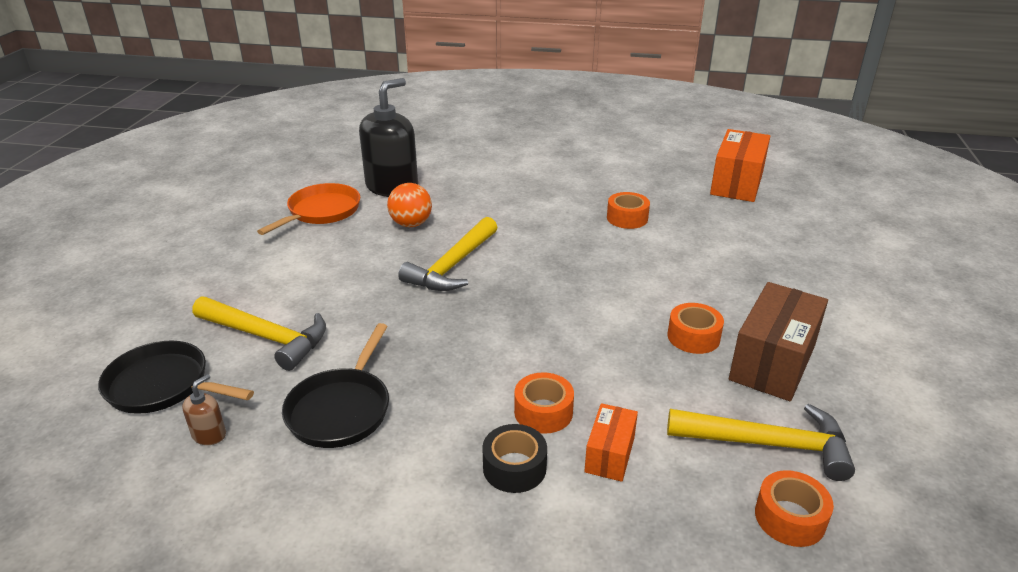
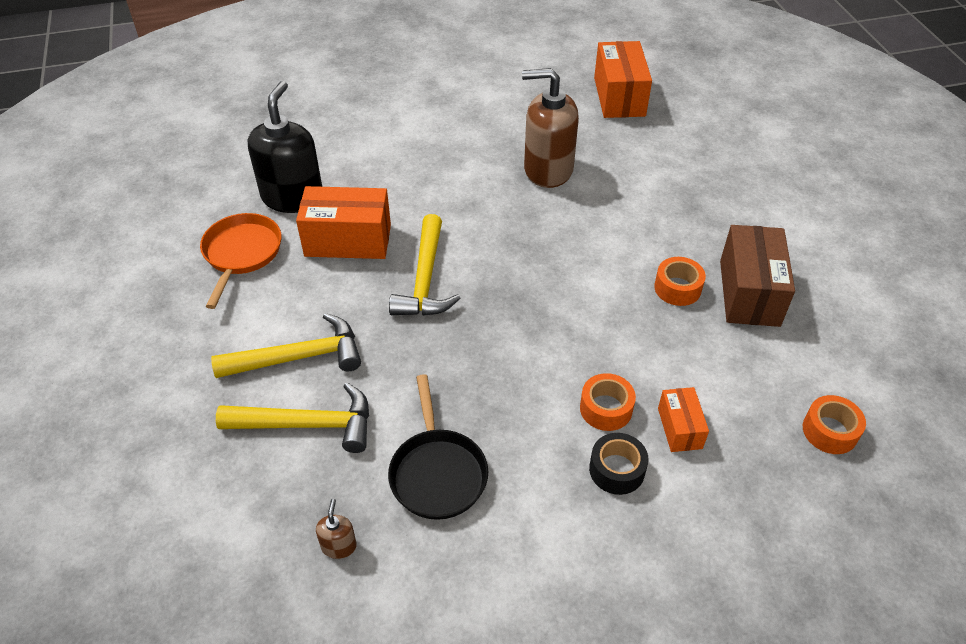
camera: 25 degrees left, 15 degrees up
black pan [98,341,254,414] -> none
orange ball [387,183,432,227] -> orange box [296,186,391,259]
orange tape [607,192,650,229] -> brown soap dispenser [522,68,579,188]
yellow hammer [667,404,855,481] -> yellow hammer moved to [211,313,361,378]

